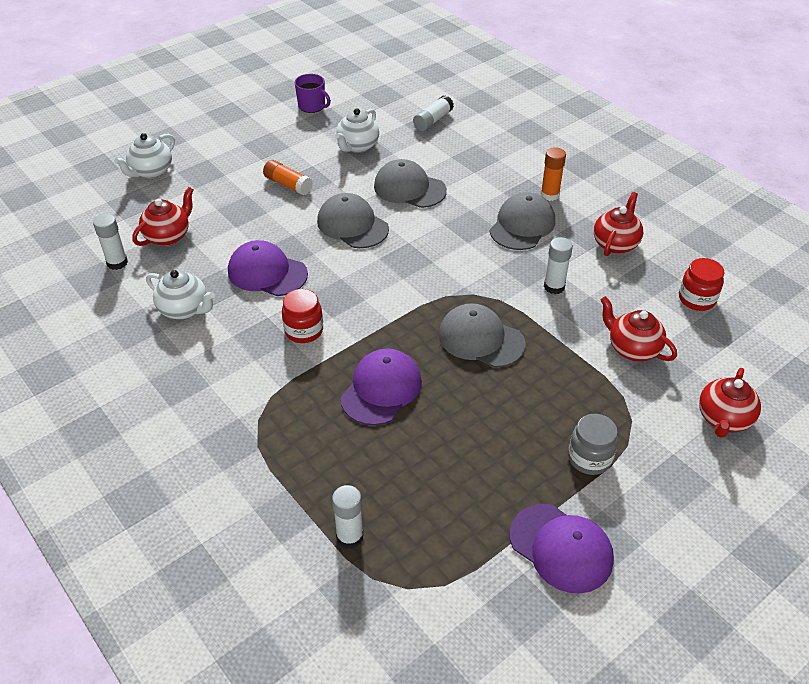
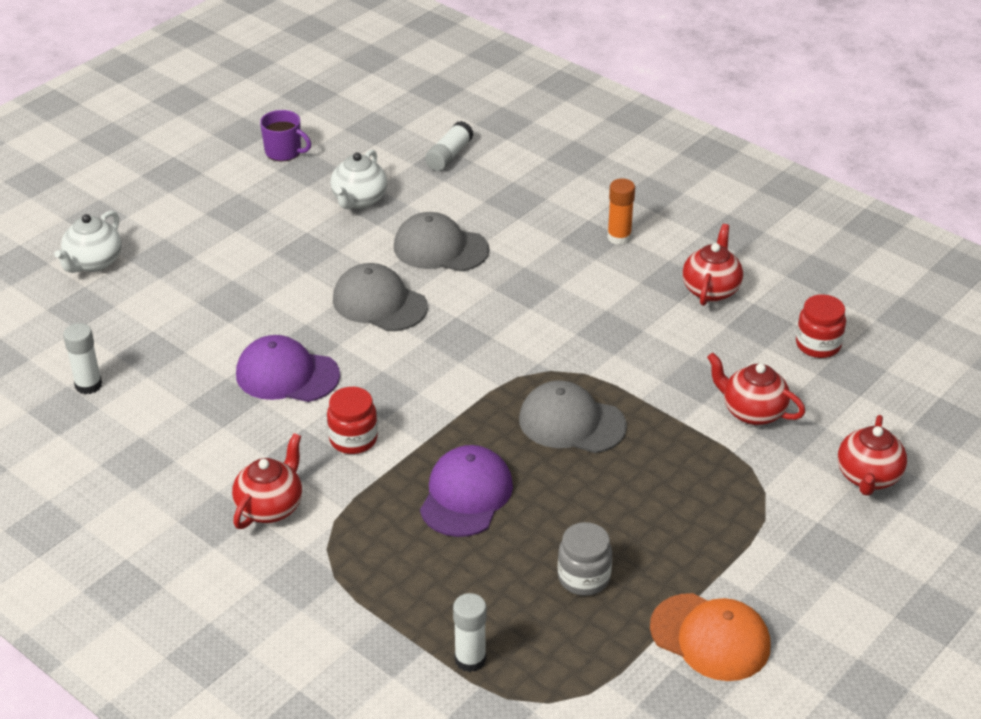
camera: 10 degrees left, 5 degrees down
red teapot [132,187,194,246] -> red teapot moved to [232,433,302,529]
white teapot [146,270,215,319] -> none
orange glue stick [263,160,313,195] -> none
grey cap [490,192,555,250] -> none
purple cap [509,504,614,594] -> orange cap [650,593,771,681]
white glue stick [544,237,573,294] -> none
grey jar [568,414,618,475] -> grey jar moved to [558,522,612,596]

